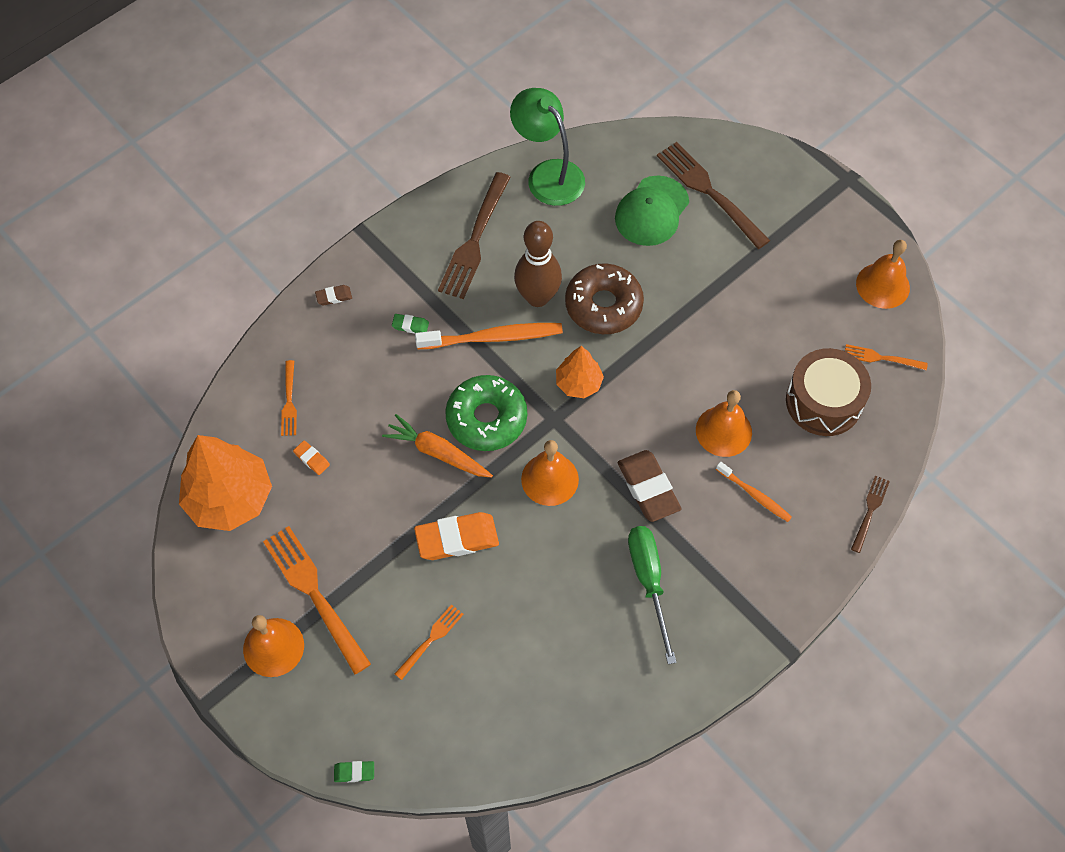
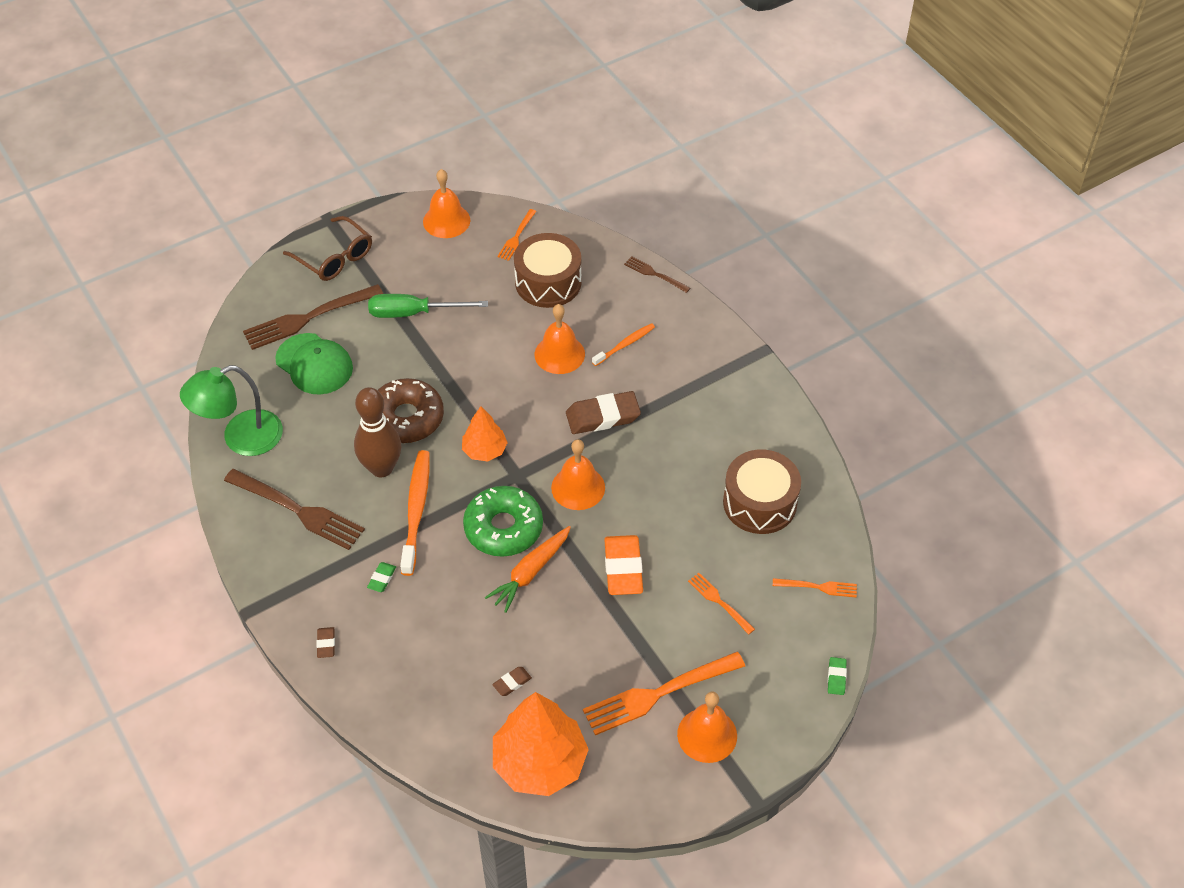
camera: 80 degrees left, 10 degrees down
orange fork [281,360,297,436] -> orange fork moved to [773,578,857,597]
orange eraser [293,441,330,475] -> brown eraser [492,667,532,696]
green screwdriver [628,526,676,664] -> green screwdriver moved to [368,294,488,318]
none -> brown glasses [283,216,372,281]
none -> brown drum [723,449,801,534]

